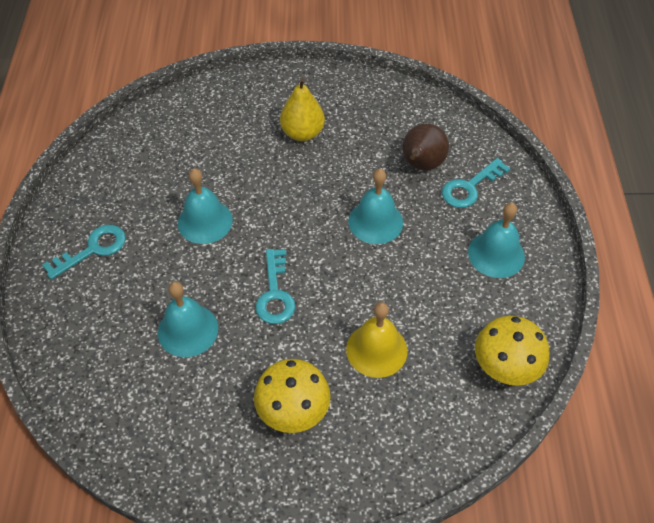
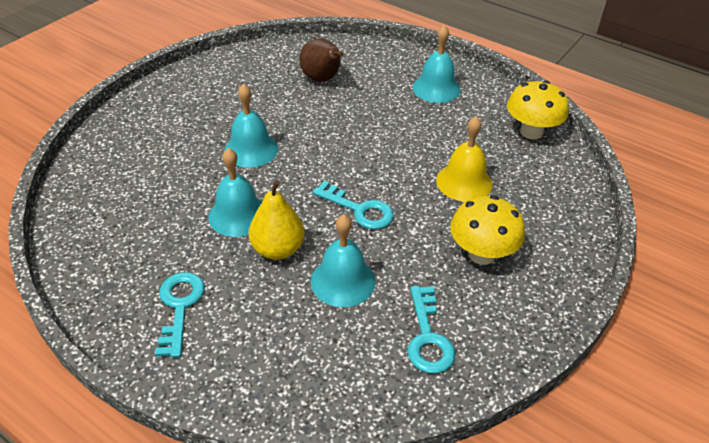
camera: 55 degrees left, 10 degrees down
yellow pear [280,78,325,141] -> yellow pear moved to [249,180,305,260]
turquoise bell [348,169,403,244] -> turquoise bell moved to [224,84,278,168]
turquoise key [442,158,510,208] -> turquoise key moved to [407,286,456,374]

